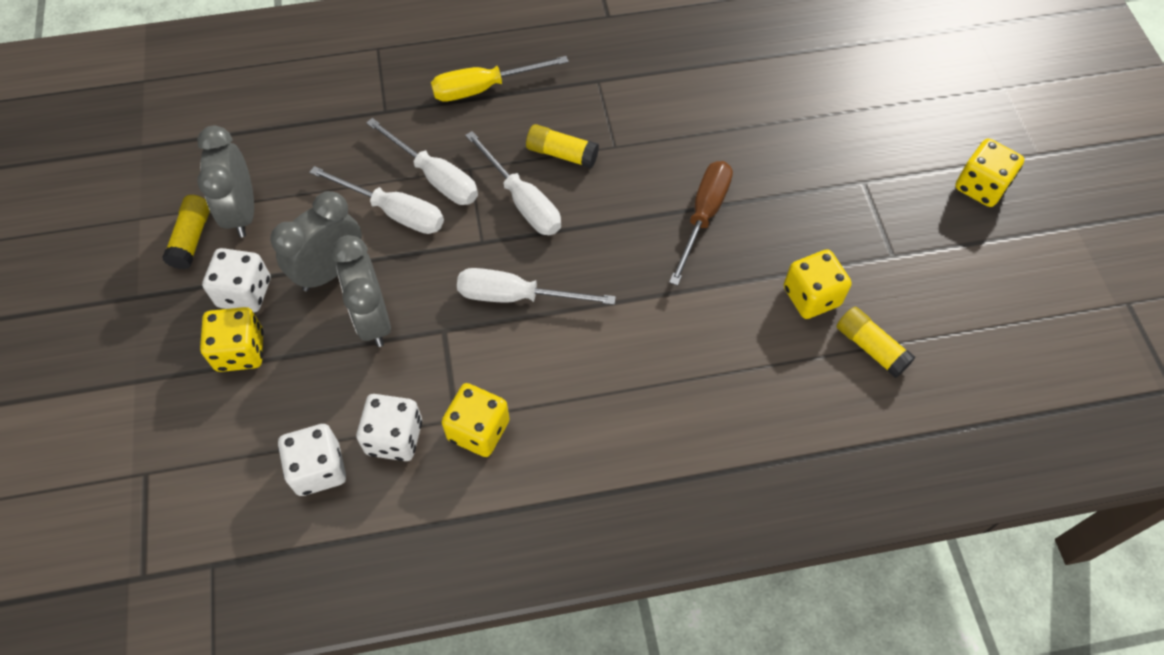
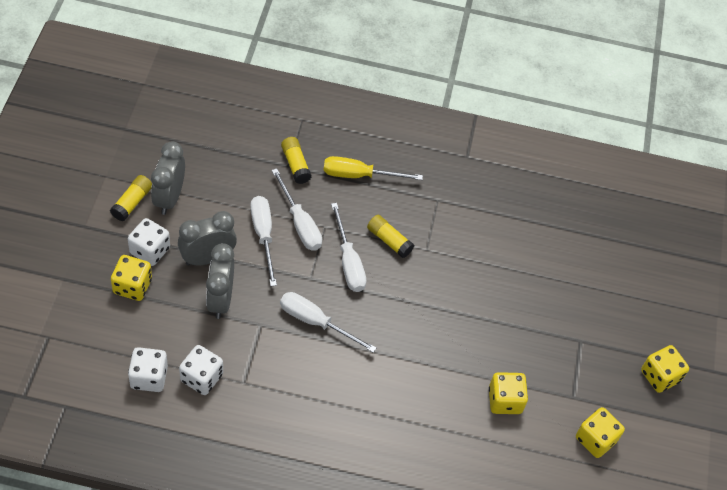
camera: 15 degrees right, 5 degrees down
white screwdriver [309,166,444,234] -> white screwdriver turned 150 degrees counterclockwise [250,196,277,286]
yellow dice [441,383,510,457] -> yellow dice moved to [576,407,625,458]
brown screwdriver [669,161,733,286] -> none
yellow glue stick [836,307,915,378] -> yellow glue stick moved to [281,137,312,184]

